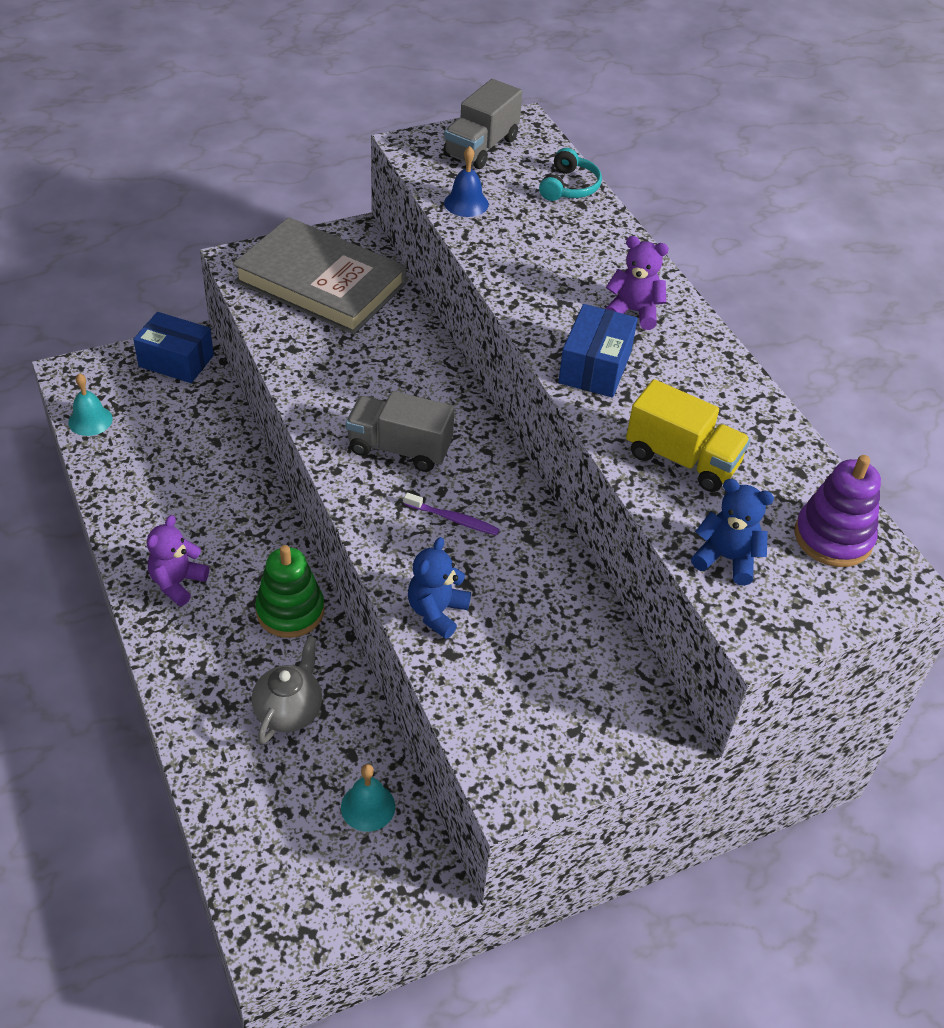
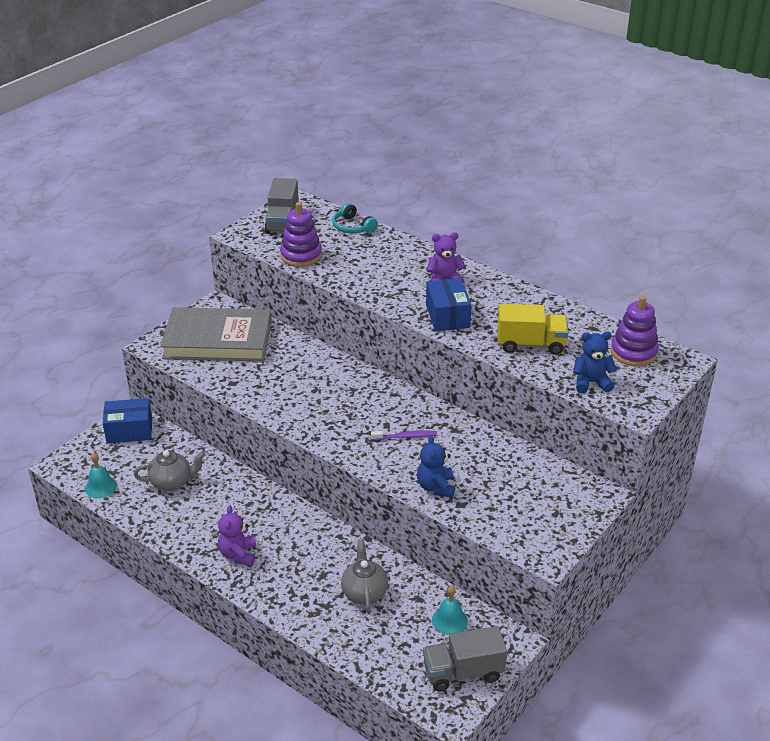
camera: 25 degrees left, 10 degrees down
green stacking toy [255,545,324,638] -> none
grey truck [346,391,455,472] -> grey truck moved to [423,626,507,692]
blue bell [444,146,489,217] -> purple stacking toy [280,202,322,267]
turquoise headphones [539,148,602,201] -> turquoise headphones turned 150 degrees clockwise [332,203,378,233]
none -> grey teapot [134,450,205,491]

